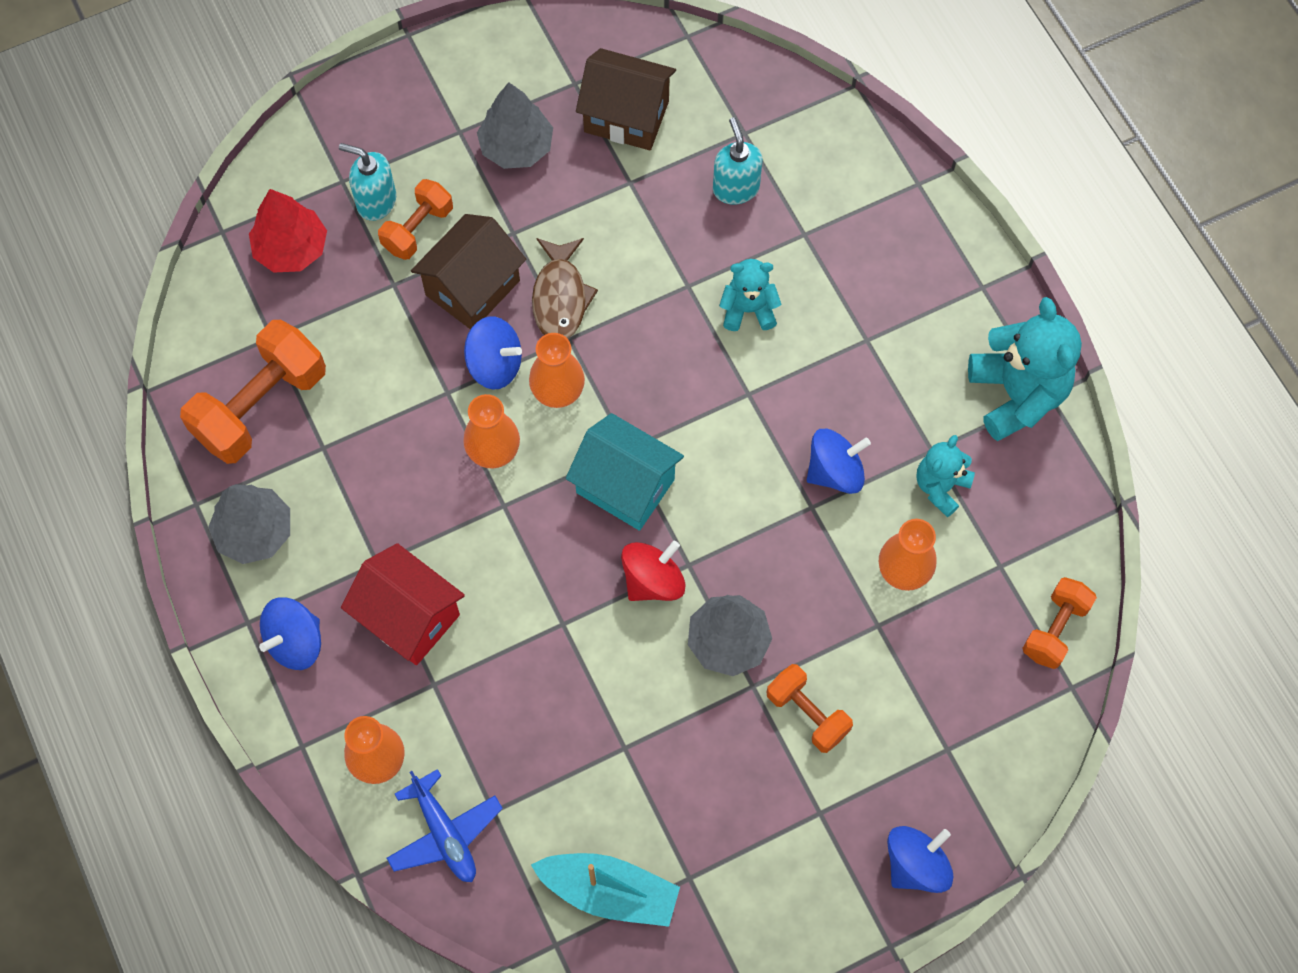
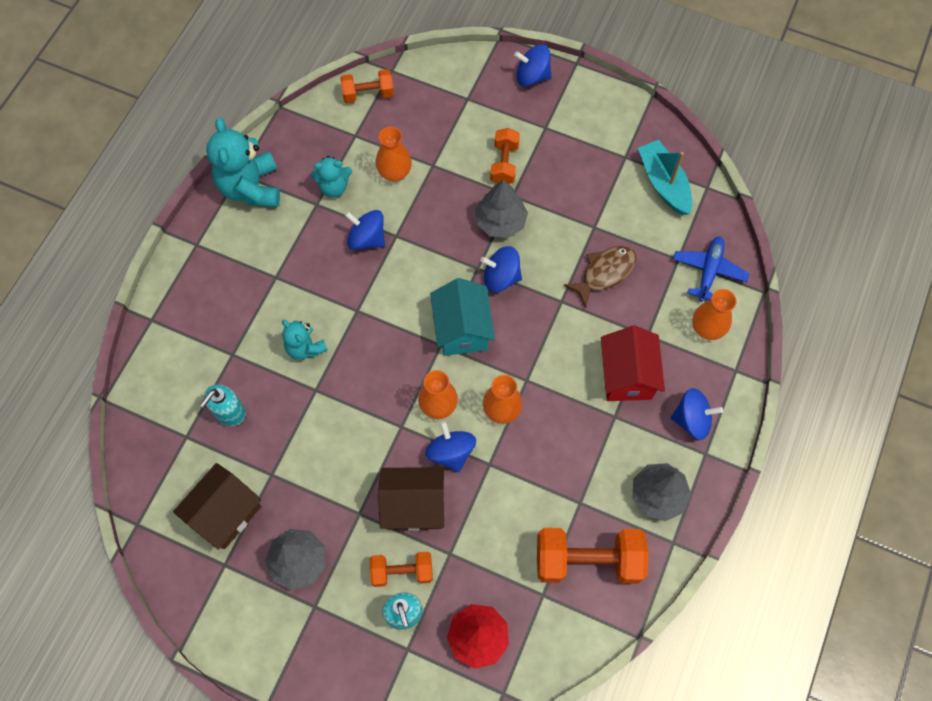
camera: 130 degrees left, 0 degrees up
brown fish [532,238,598,339] -> brown fish moved to [564,245,636,308]
brown house [576,48,676,150] -> brown house turned 60 degrees clockwise [173,463,261,550]
red spinning top [621,541,686,601] -> blue spinning top [480,246,522,292]
turquoise teddy bear [968,297,1082,441] -> turquoise teddy bear turned 45 degrees counterclockwise [206,118,280,207]

